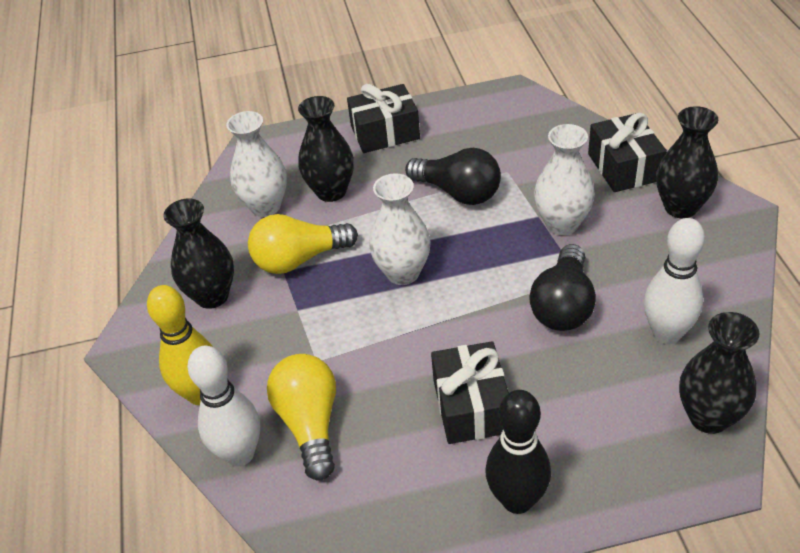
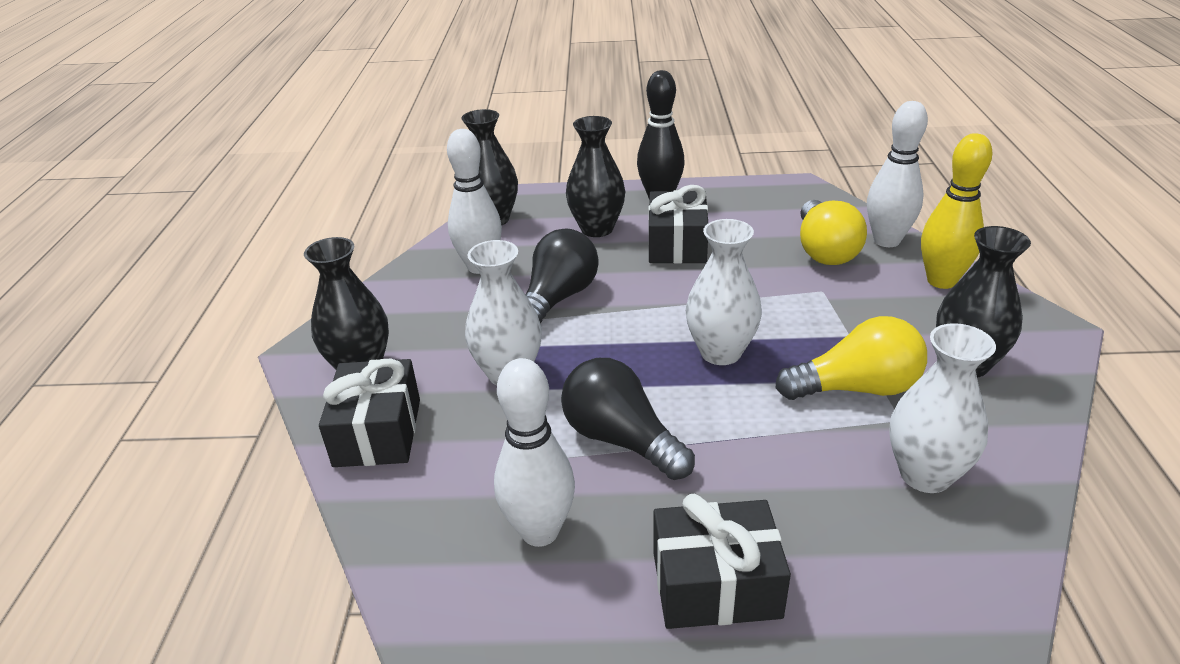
camera: 170 degrees left, 10 degrees down
black vase [298,96,354,202] -> black vase moved to [566,116,625,237]
none -> white bowling pin [494,358,575,547]

